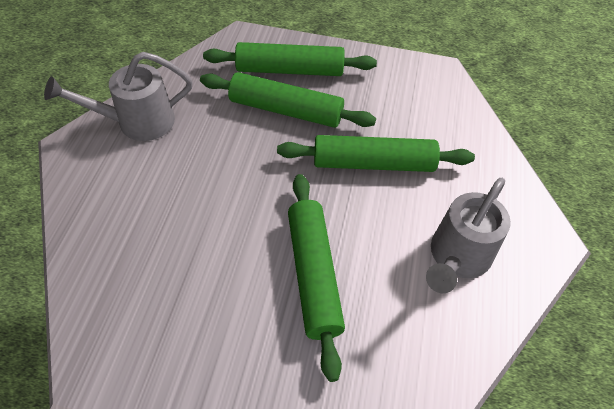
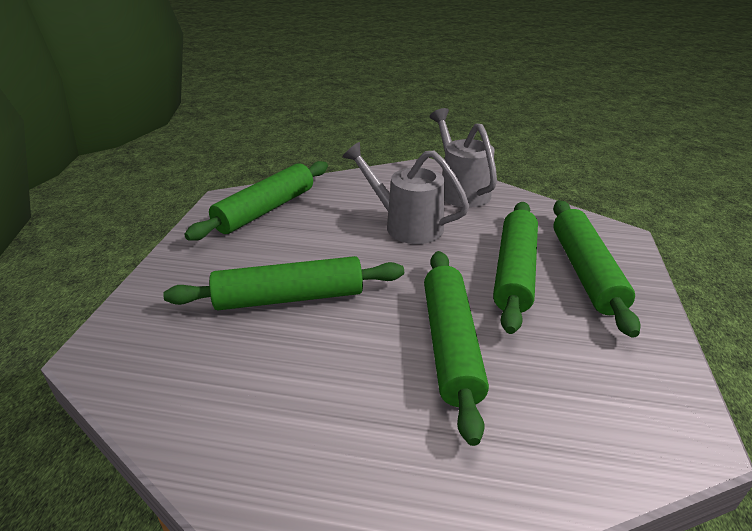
camera: 90 degrees right, 20 degrees down
grey watering can [426,178,511,293] -> grey watering can moved to [342,142,469,244]
none -> green rolling pin [184,161,328,241]

